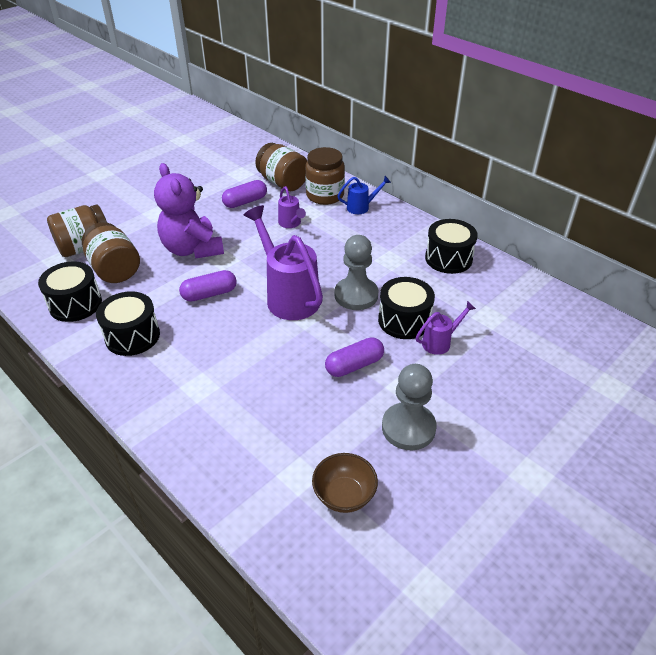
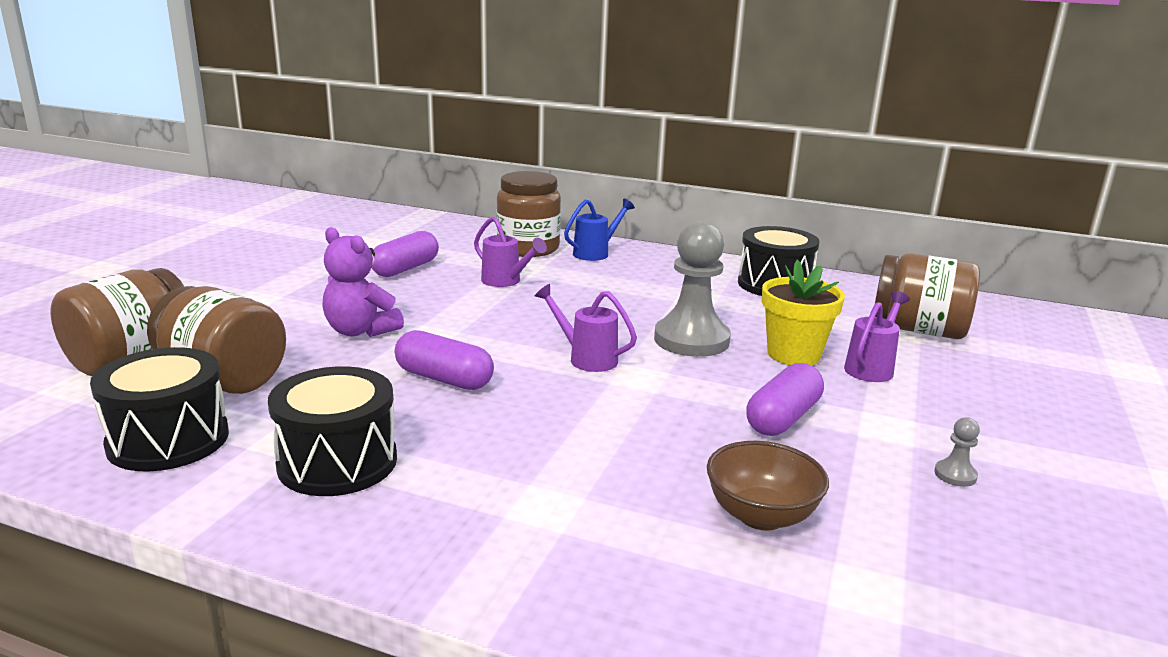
camera: 25 degrees left, 20 degrees down
purple teddy bear [154,163,224,259] -> purple teddy bear [322,227,404,337], size x0.63
purple capsule [179,270,237,302] -> purple capsule turned 75 degrees clockwise [395,330,494,390]
purple watering can [244,205,323,320] -> purple watering can [535,284,637,372], size x0.49
brown jar [255,143,307,191] -> brown jar moved to [875,253,980,339]
brown bowl [312,453,378,513] -> brown bowl moved to [707,441,829,531]
black drum [378,277,435,339] -> yellow flower pot [762,260,845,365]
grey pawn [382,364,437,450] -> grey pawn [934,417,980,487], size x0.40

